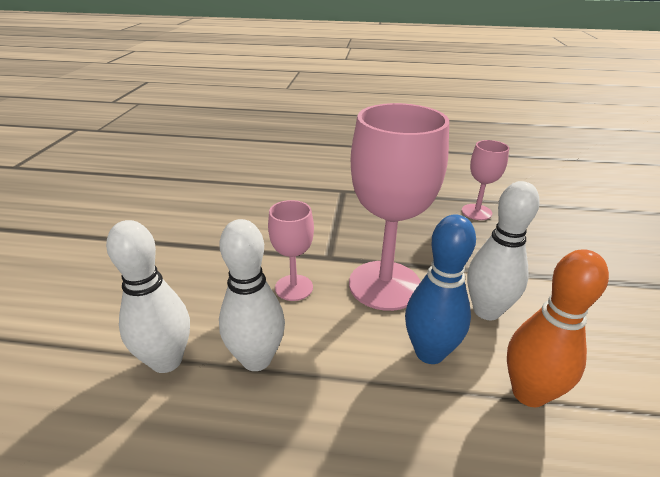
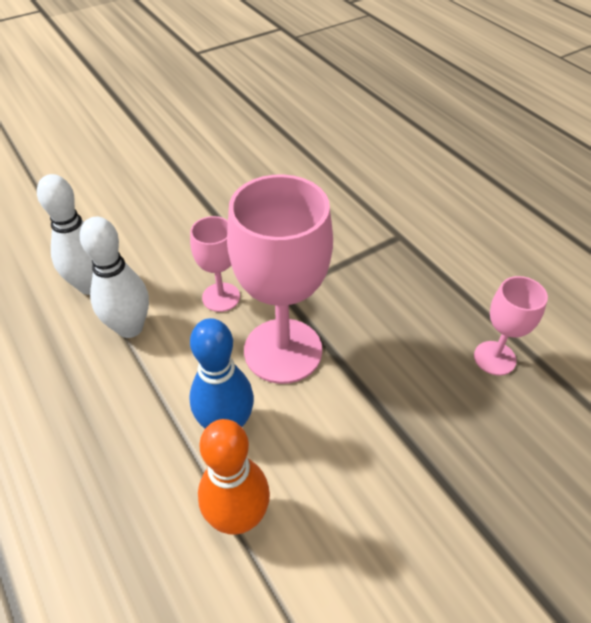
camera: 50 degrees right, 15 degrees up
white bowling pin [467,181,540,320] -> none

